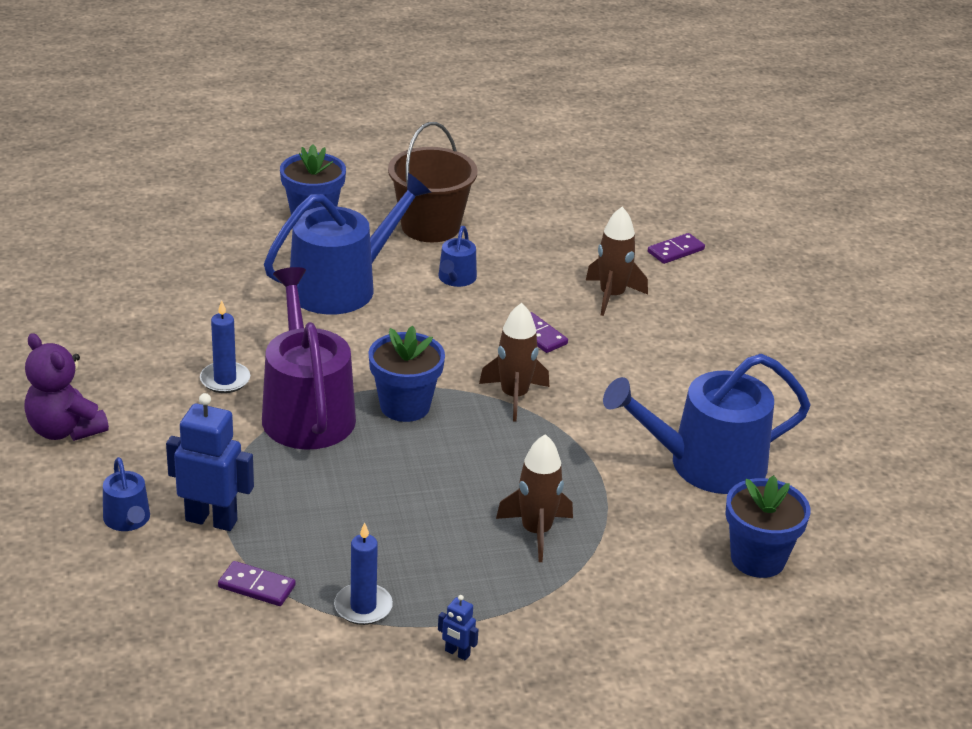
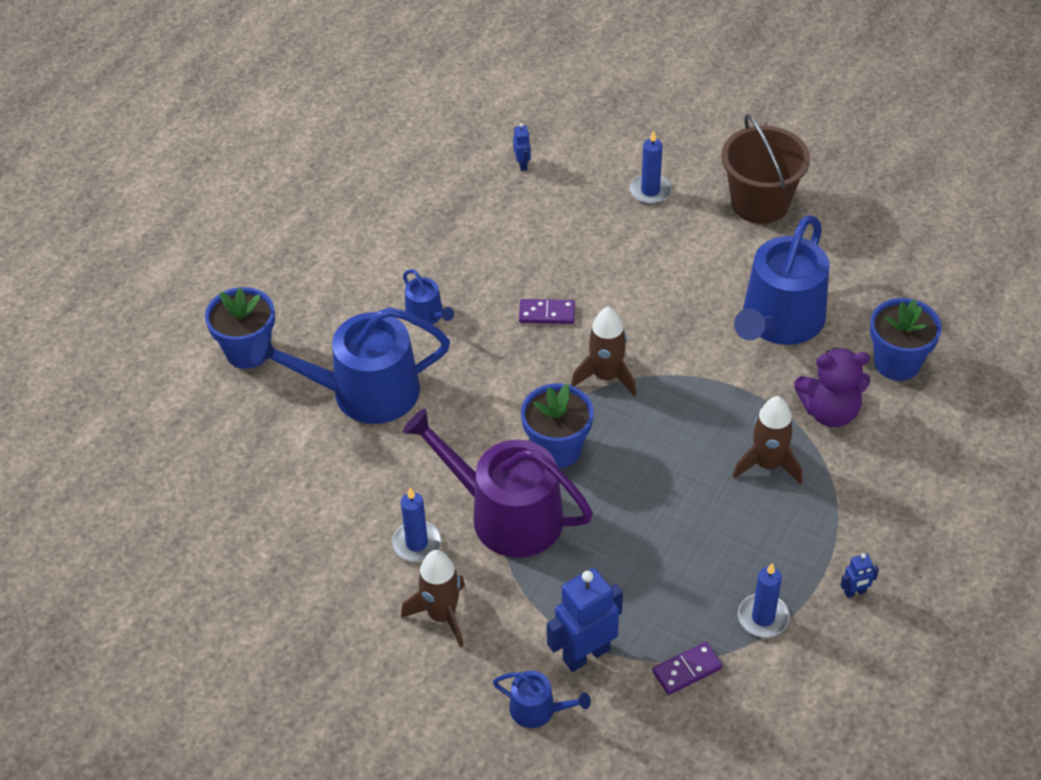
camera: 45 degrees left, 15 degrees up
purple teddy bear [24,333,109,441] -> purple teddy bear moved to [794,347,870,427]
blue watering can [264,173,432,315] -> blue watering can turned 105 degrees counterclockwise [251,307,450,424]
brown bucket [388,122,478,242] -> brown bucket moved to [721,114,810,224]
brown rocket [586,207,648,316] -> brown rocket moved to [401,550,465,647]
purple domino [648,233,705,264] -> blue robot [513,123,531,171]
none -> blue candle [629,130,672,204]

